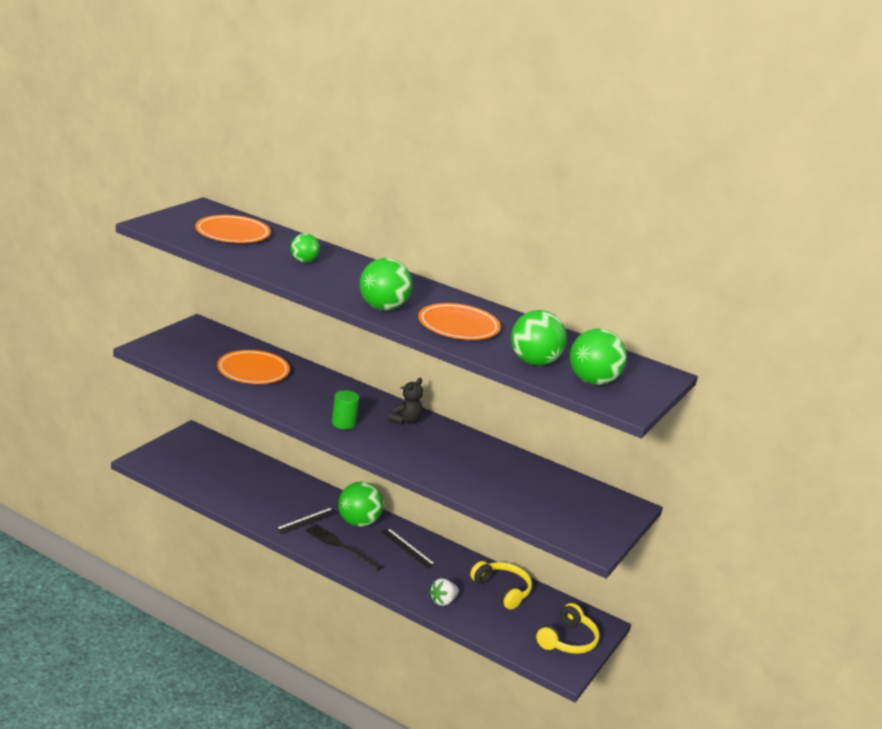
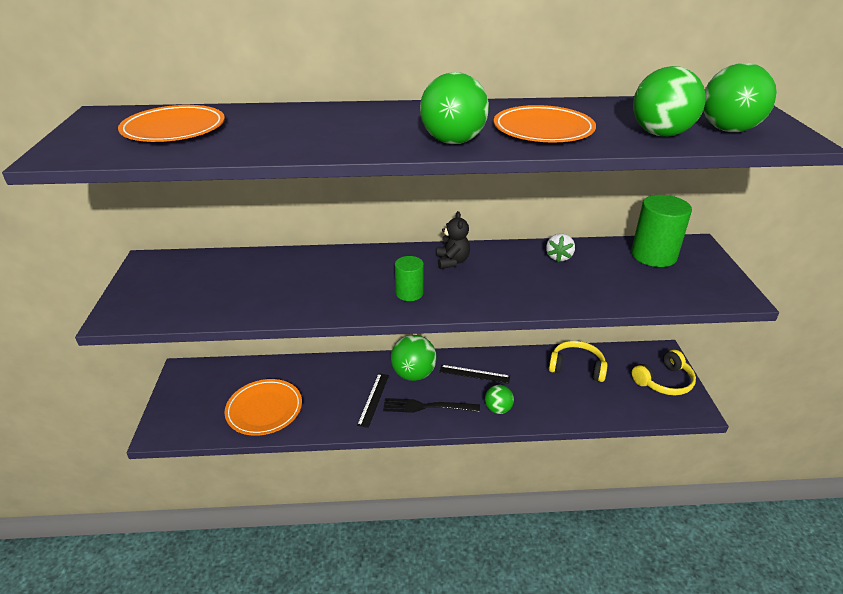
camera: 30 degrees left, 10 degrees up
orange plate [217,350,290,384] -> orange plate moved to [224,379,302,436]
green ball [291,233,320,263] -> green ball moved to [485,385,514,414]
white strawberry [429,578,459,606] -> white strawberry moved to [546,234,575,262]
yellow headphones [536,603,599,654] -> yellow headphones turned 60 degrees clockwise [632,350,696,396]
none -> green cylinder [631,195,692,267]

